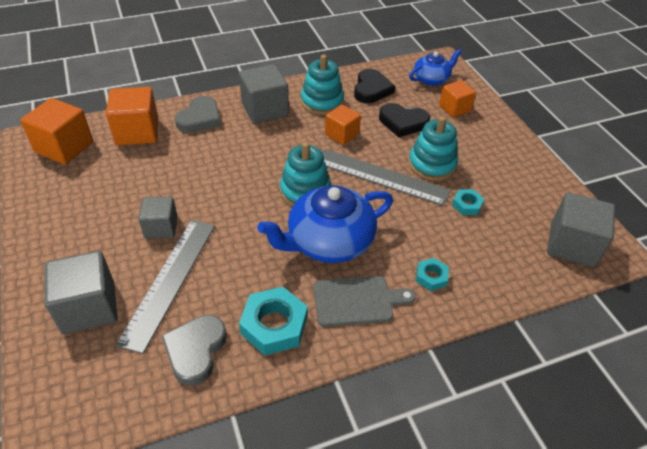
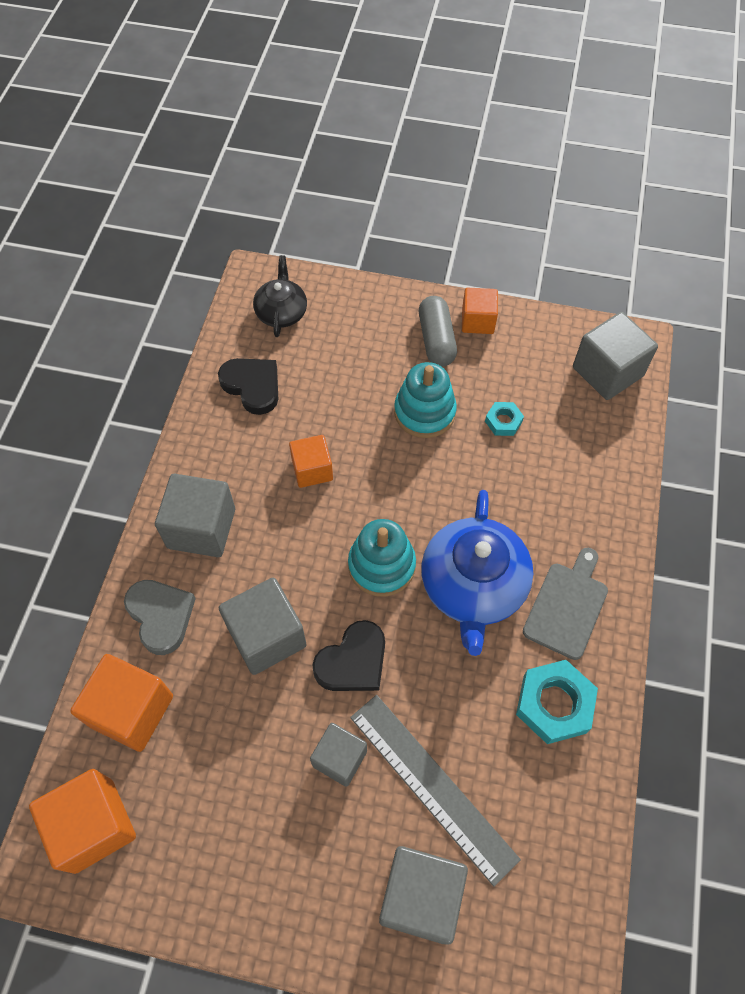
camera: 55 degrees left, 15 degrees up
grey heart [161,315,227,386] -> none
turquoise stacking toy [301,55,344,115] -> none
grey ruler [322,149,451,206] -> none
black heart [379,103,430,137] -> black heart moved to [312,620,385,691]
blue teapot [409,49,461,86] -> black teapot [253,255,307,337]
turquoise nut [416,258,449,291] -> none
orange cube [439,80,476,117] -> orange cube moved to [462,288,498,334]
none -> grey cube [219,578,307,675]
none -> grey capsule [419,296,457,367]

